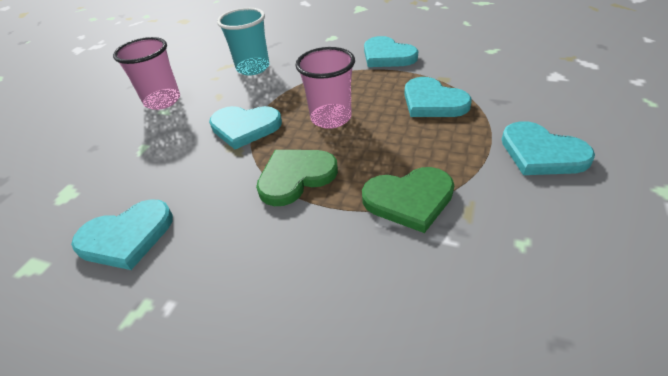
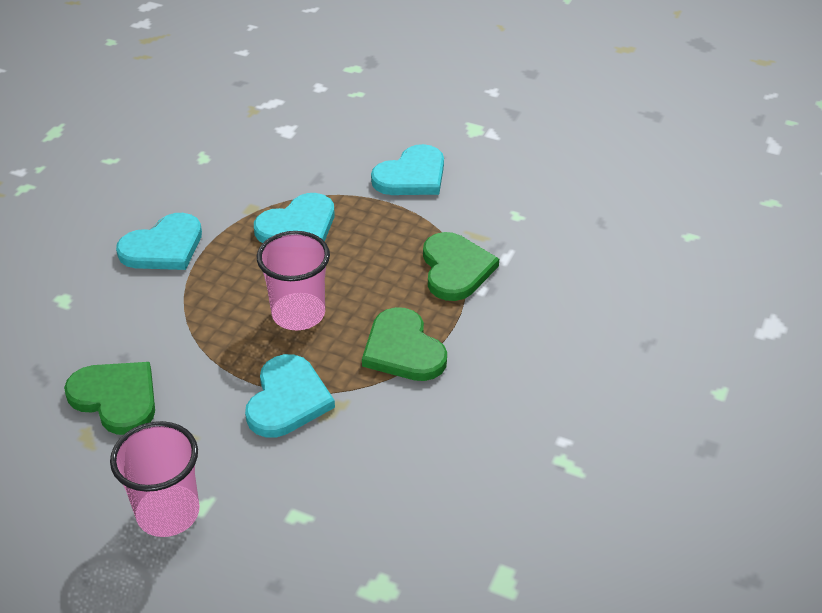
camera: 90 degrees left, 0 degrees up
turquoise heart [71,199,173,270] -> none
turquoise cup [217,8,269,75] -> green heart [64,362,155,435]

